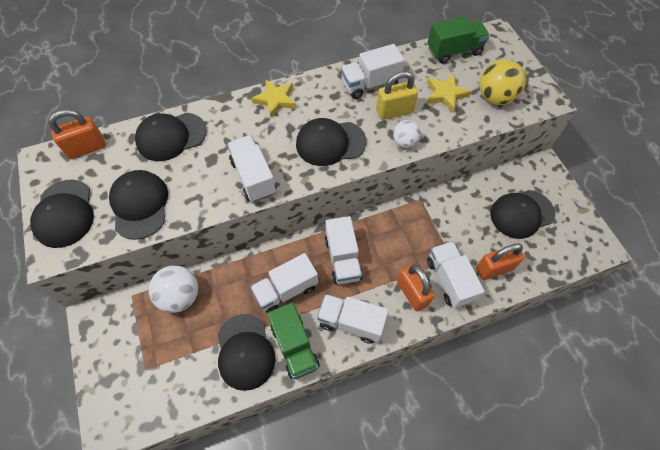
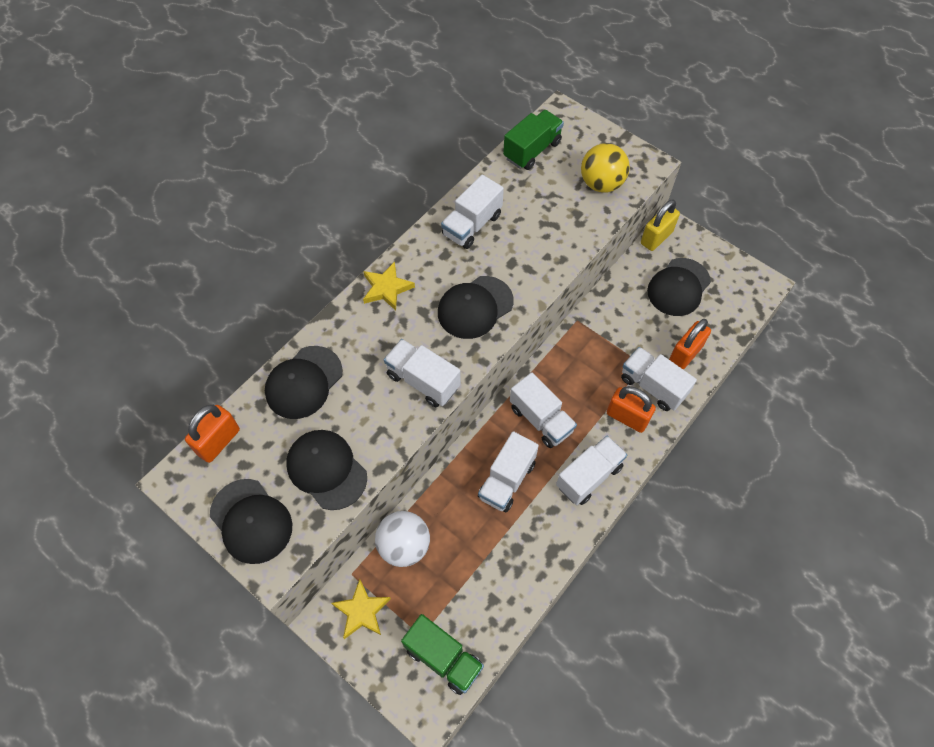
camera: 30 degrees left, 0 degrees up
black cap [218,314,275,391] -> none
green truck [267,302,320,379] -> green truck moved to [401,614,484,695]
white truck [317,294,388,344] -> white truck turned 150 degrees clockwise [556,436,627,505]
yellow padlock [376,71,418,120] -> yellow padlock moved to [641,199,680,251]
white ball [393,120,421,148] -> none
yellow star [426,74,471,112] -> yellow star moved to [331,579,391,639]

